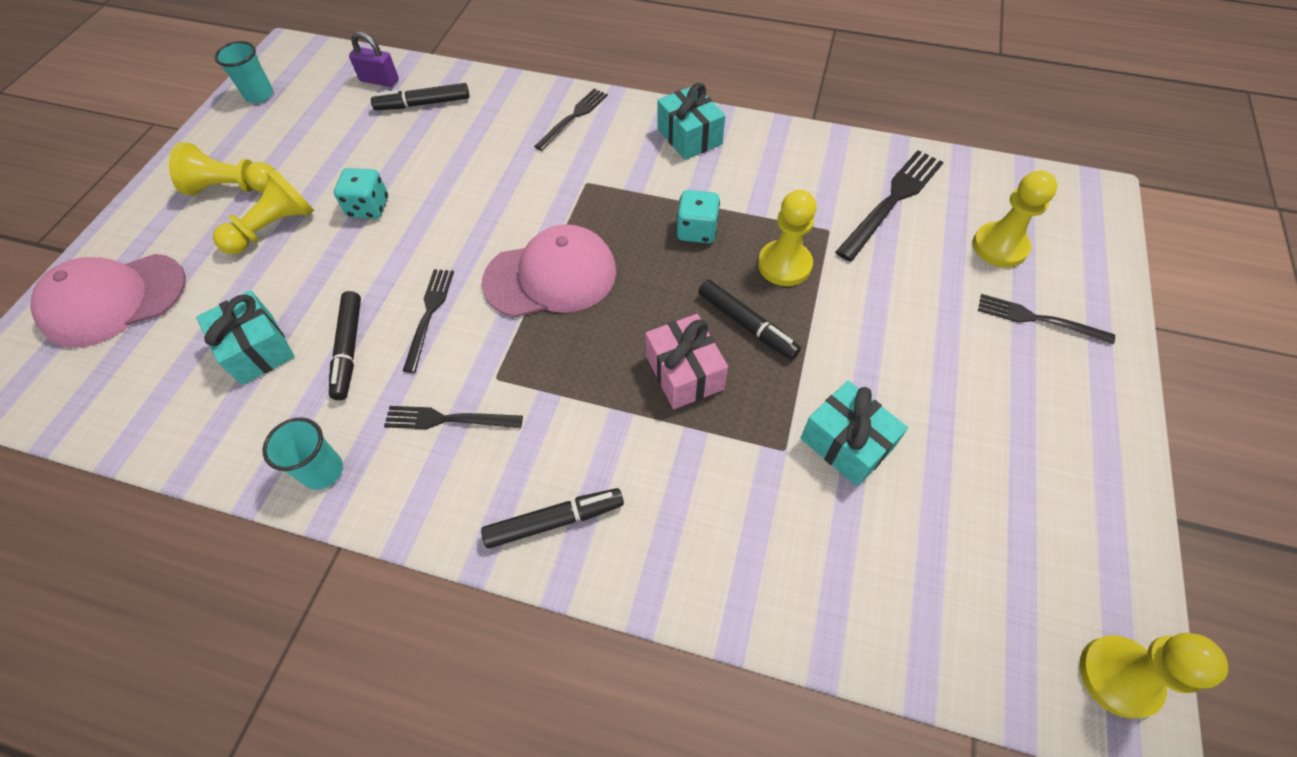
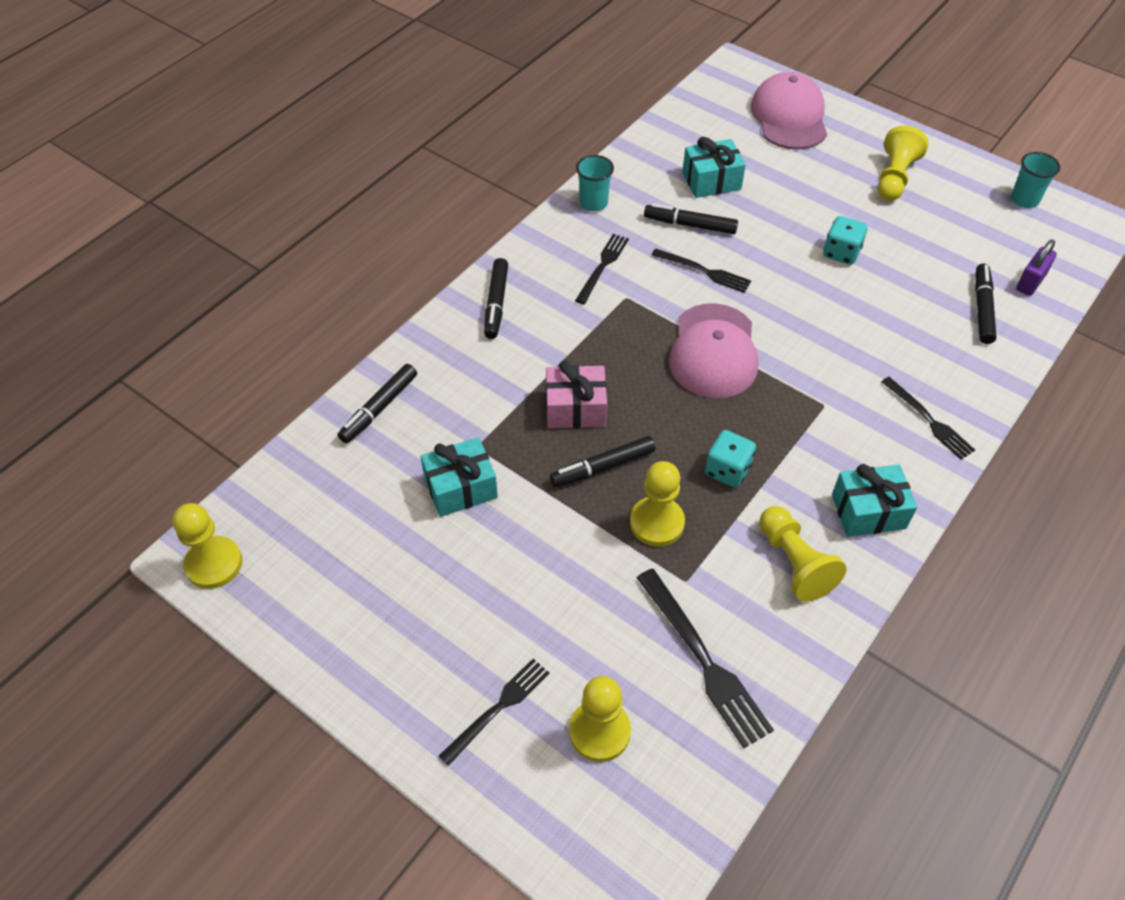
camera: 110 degrees right, 5 degrees down
yellow pawn [213,168,314,254] -> yellow pawn moved to [759,506,847,602]
none -> black marker [338,364,417,443]

